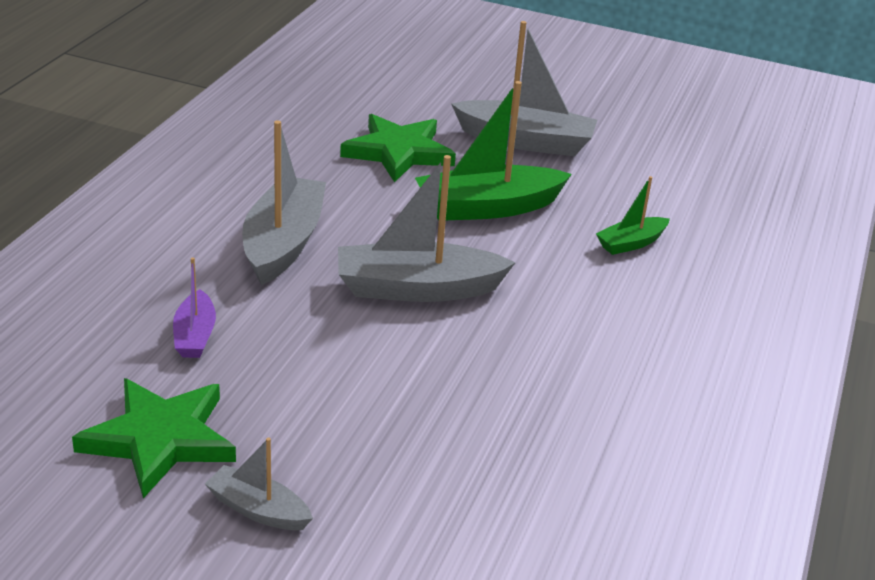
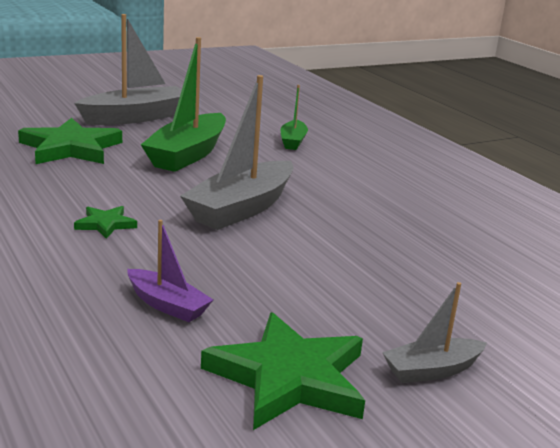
camera: 50 degrees left, 10 degrees down
grey boat [242,120,326,285] -> green star [74,206,137,239]

